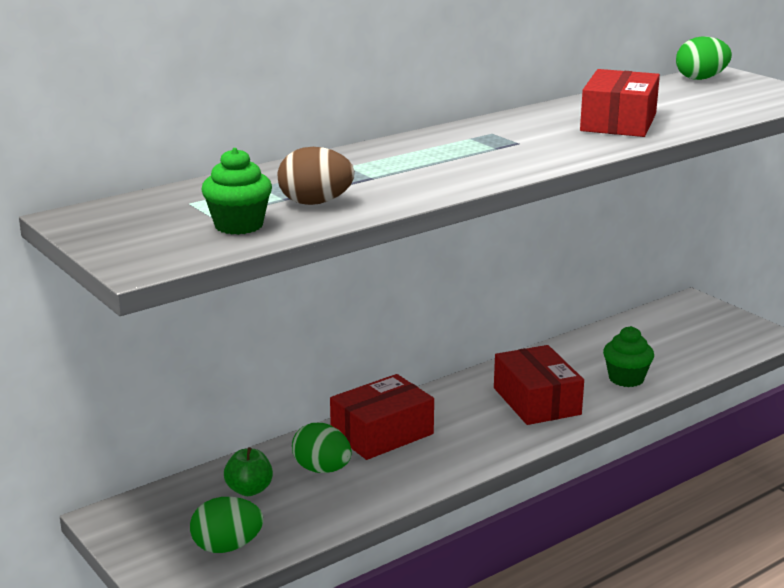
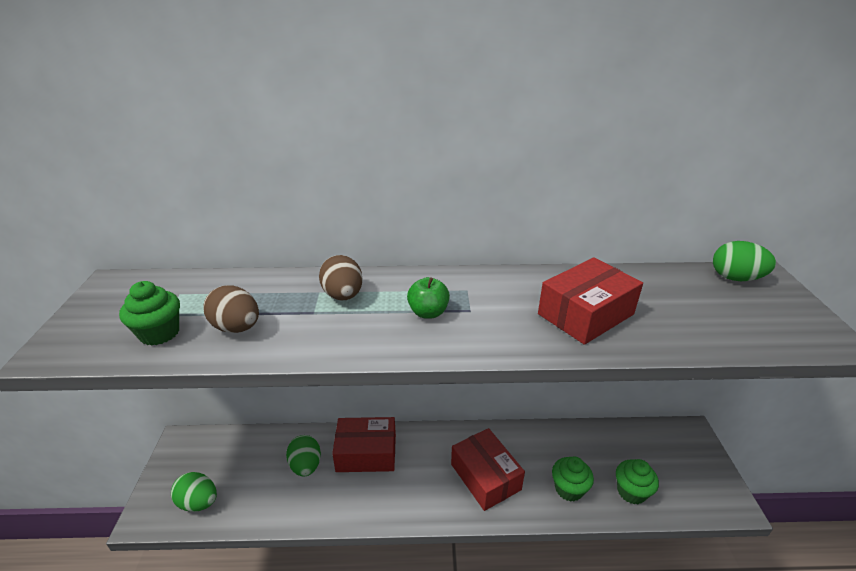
camera: 35 degrees right, 10 degrees up
green apple [224,447,273,496] -> green apple moved to [407,277,450,319]
red box [494,345,584,425] -> red box turned 45 degrees counterclockwise [451,428,525,511]
none -> brown egg [319,255,363,301]
none -> green cupcake [616,459,659,505]

